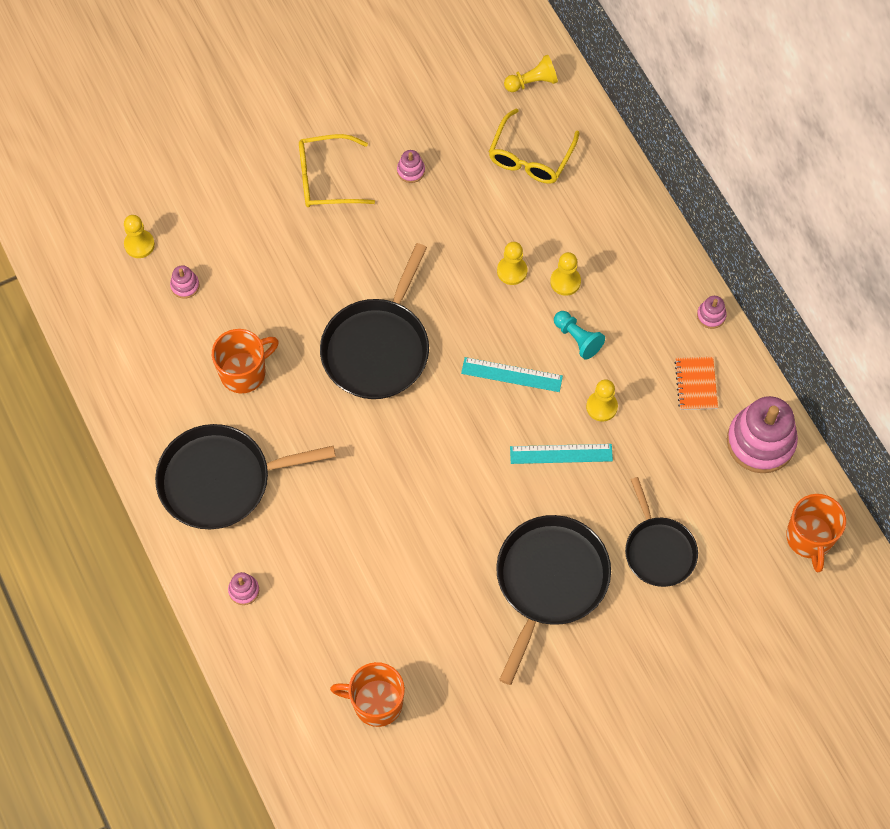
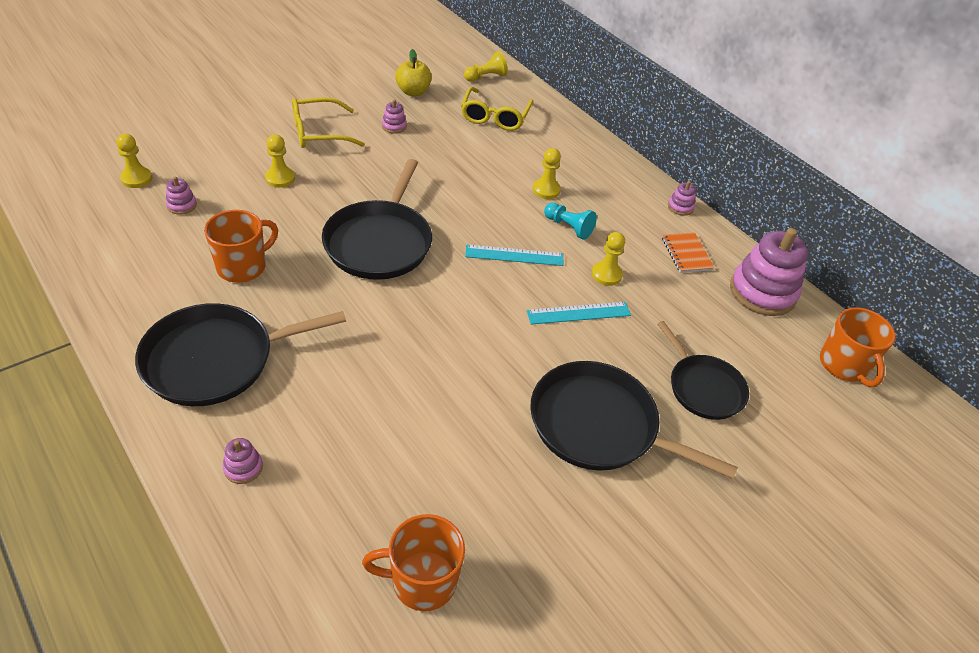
camera: 15 degrees left, 20 degrees down
black pan [496,515,611,685] -> black pan turned 75 degrees counterclockwise [530,361,738,479]
yellow pawn [497,242,527,285] -> yellow pawn moved to [265,135,295,188]
none -> yellow apple [395,49,432,96]

